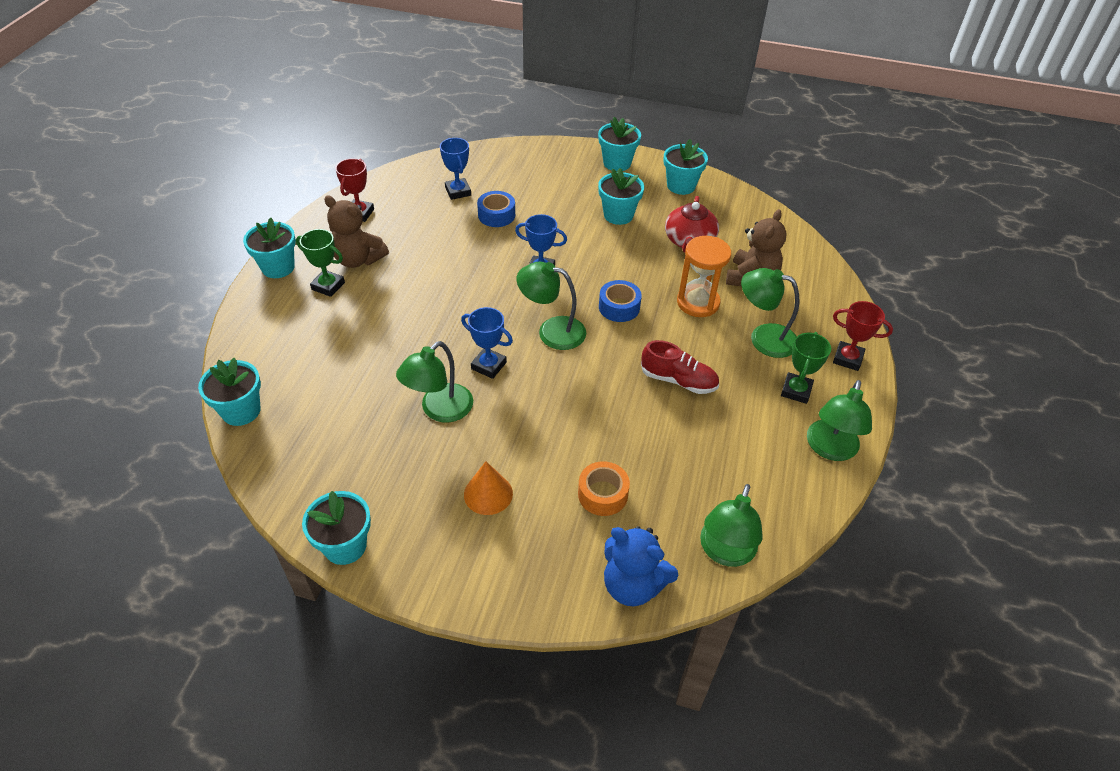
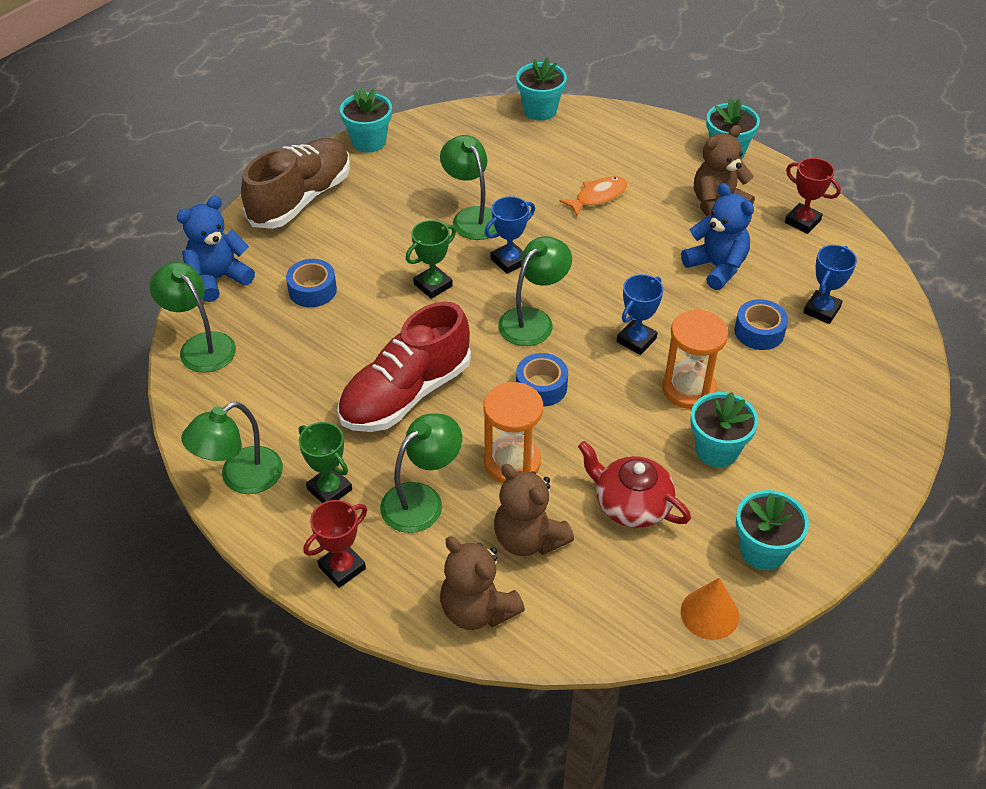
camera: 115 degrees right, 0 degrees up
green trophy [296,229,345,297] -> green trophy moved to [406,220,456,299]
blue trophy [440,138,471,200] -> blue trophy turned 60 degrees counterclockwise [803,245,857,324]
orange cone [464,461,513,515] -> orange cone moved to [681,578,739,640]
orange tape [578,462,630,516] -> blue tape [286,259,337,307]
turquoise flower pot [598,117,641,171] -> none
red shoe [641,340,719,394] -> red shoe [337,302,471,432], size x1.72
green lamp [807,380,872,461] -> green lamp turned 90 degrees counterclockwise [181,402,283,494]
none -> brown shoe [241,138,350,229]
none -> brown teddy bear [440,536,525,630]
none -> orange fish [559,176,627,216]
none -> orange hourglass [662,310,728,409]
none -> blue teddy bear [681,183,754,290]

